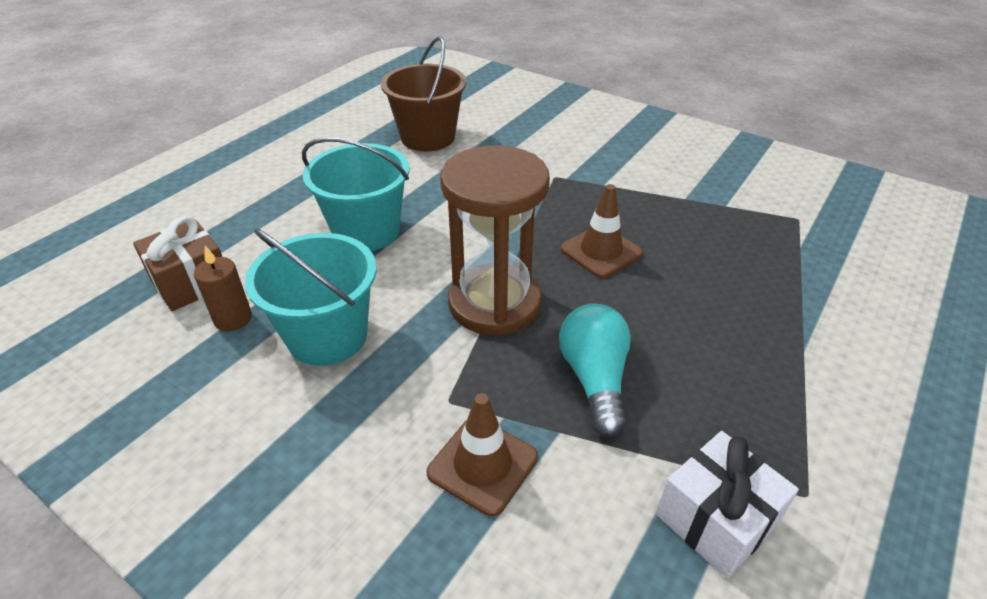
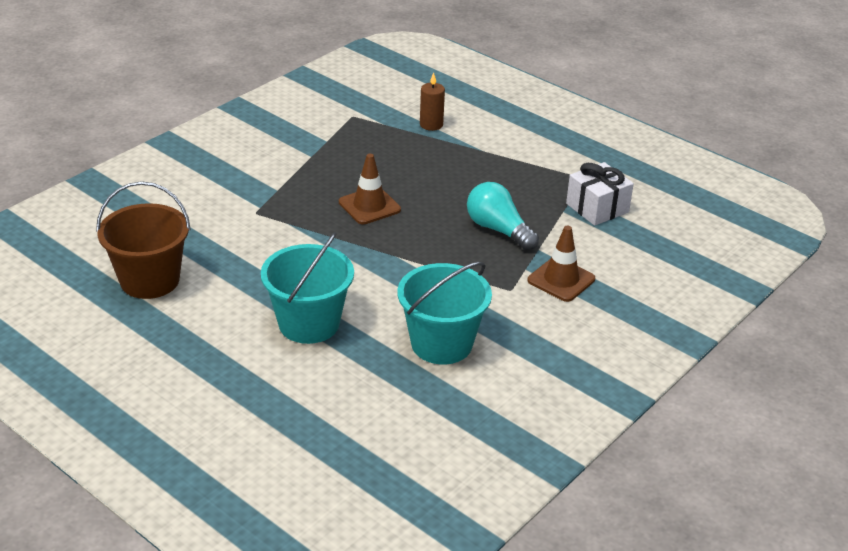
camera: 85 degrees left, 5 degrees down
brown gift [133,216,222,311] -> none
brown candle [194,246,252,331] -> brown candle moved to [420,72,445,131]
brown hourglass [440,145,550,336] -> none
turquoise light bulb [559,304,631,437] -> turquoise light bulb turned 45 degrees clockwise [467,182,539,251]

